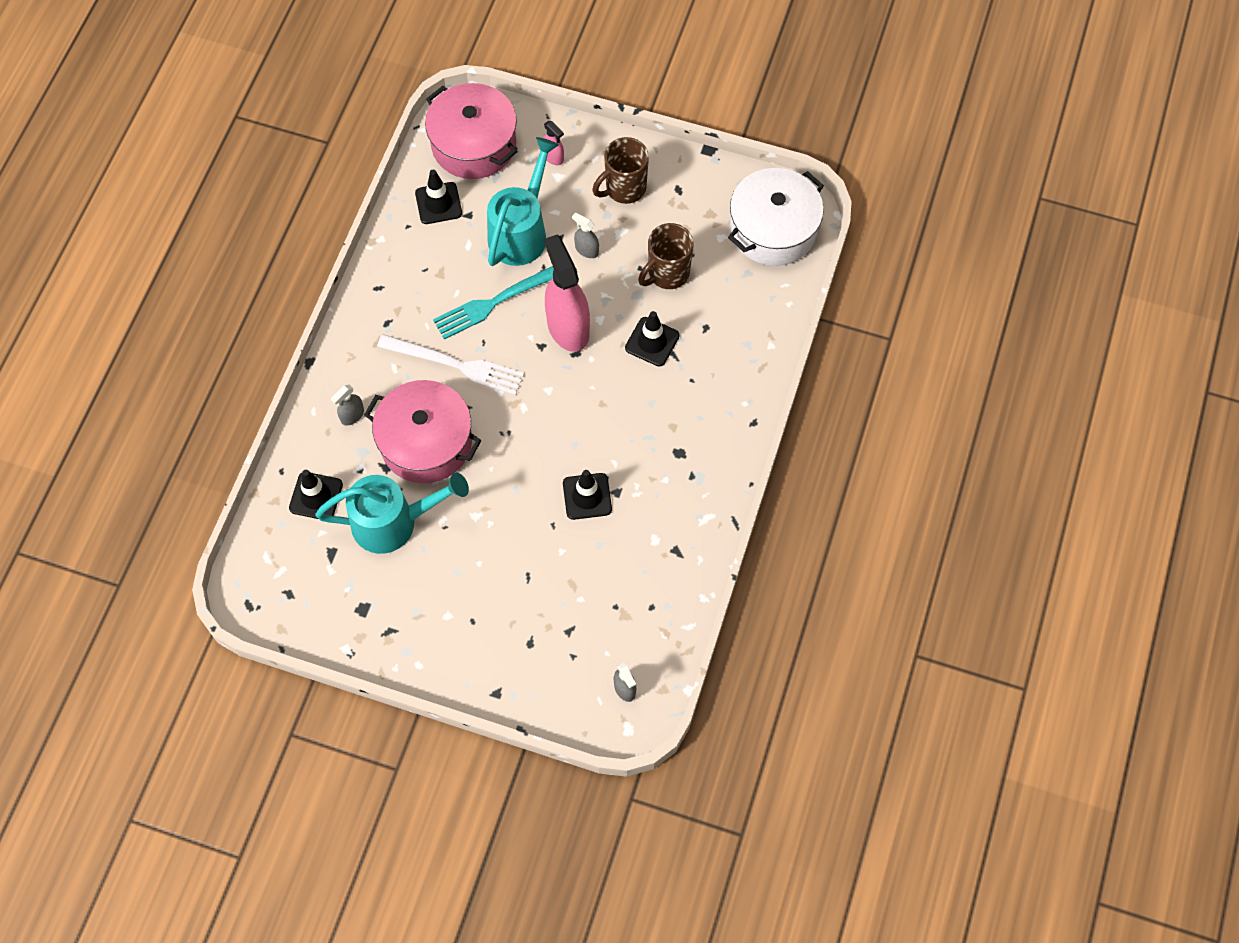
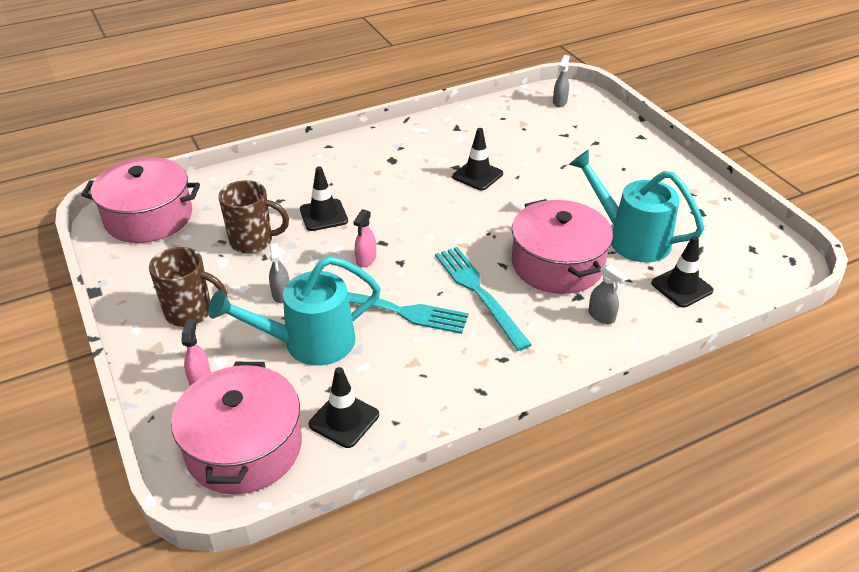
camera: 135 degrees left, 25 degrees down
grey spray bottle [331,385,364,425] -> grey spray bottle turned 45 degrees clockwise [588,264,627,324]
white fork [377,334,524,395] -> turquoise fork [435,247,532,351]
pink spray bottle [544,234,590,352] -> pink spray bottle [353,209,376,267], size x0.45
white pot [728,168,824,266] -> pink pot [81,157,200,243]

